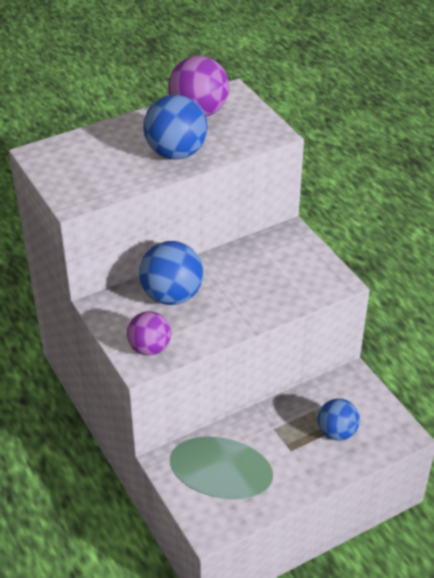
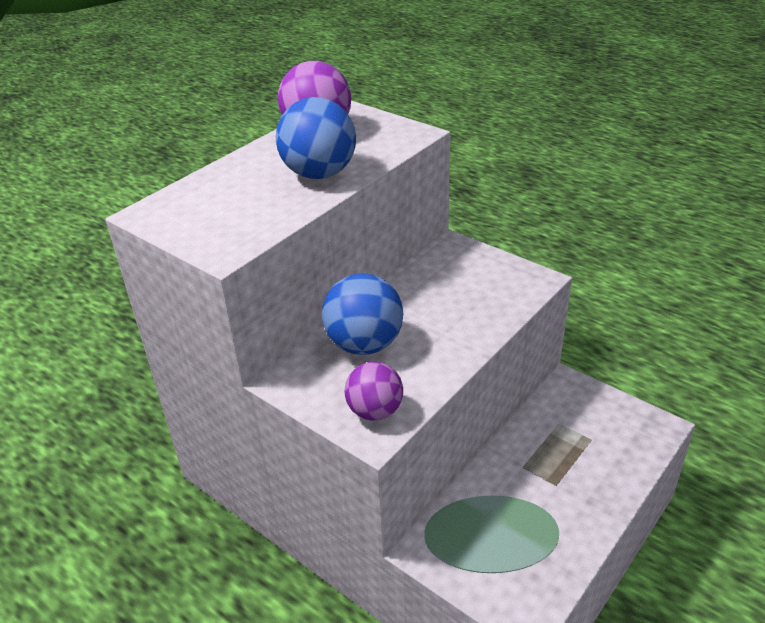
camera: 20 degrees left, 5 degrees down
blue ball [318,398,360,441] -> none

